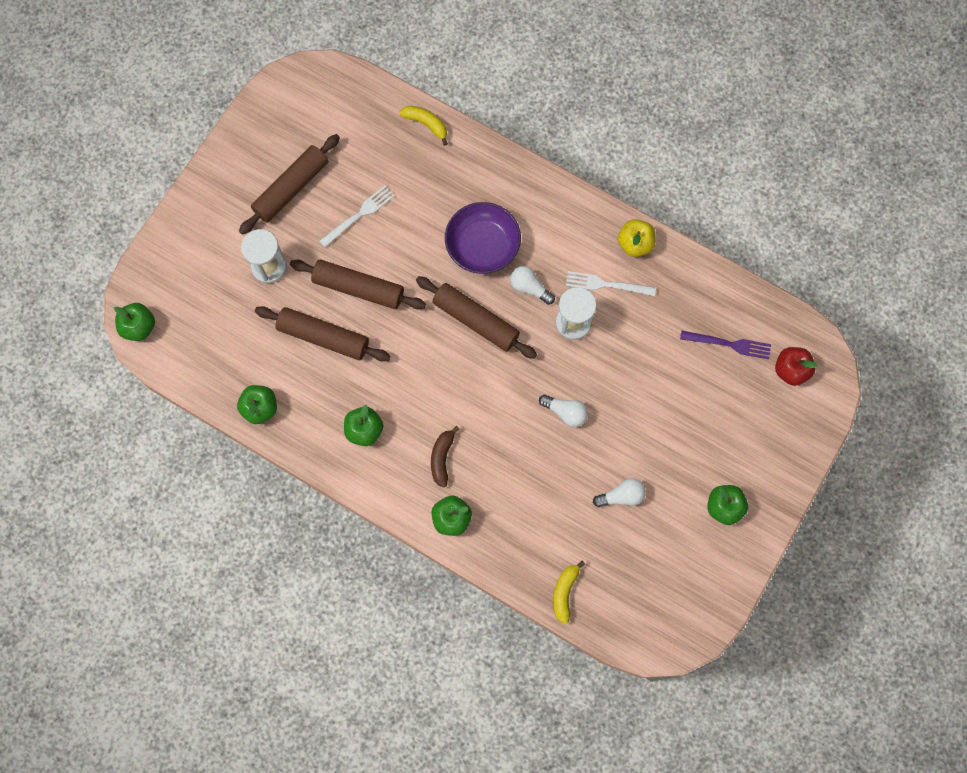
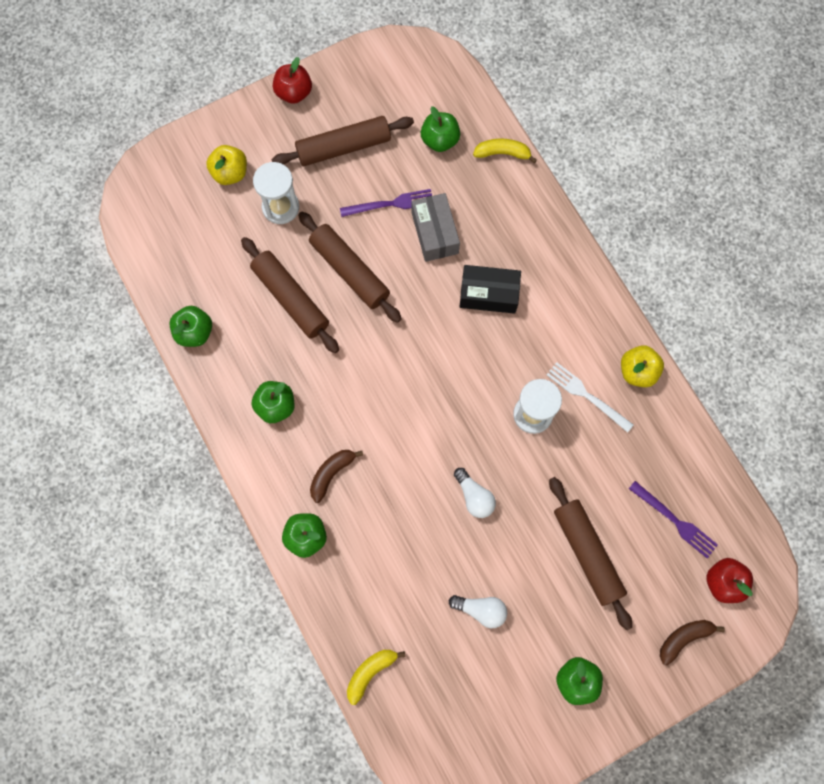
camera: 30 degrees right, 0 degrees up
green apple [114,303,155,341] -> green apple moved to [421,106,460,152]
white fork [319,186,395,247] -> purple fork [340,189,432,217]
yellow banana [399,106,448,146] -> yellow banana turned 60 degrees counterclockwise [473,139,537,163]
brown rolling pin [416,276,537,359] -> brown rolling pin moved to [549,477,632,630]
purple bowl [445,202,521,274] -> black box [460,265,521,314]
white light bulb [510,266,555,305] -> none
none -> yellow apple [206,145,247,185]
none -> red apple [273,57,312,104]
none -> grey box [412,193,460,262]
none -> brown banana [660,620,725,665]

